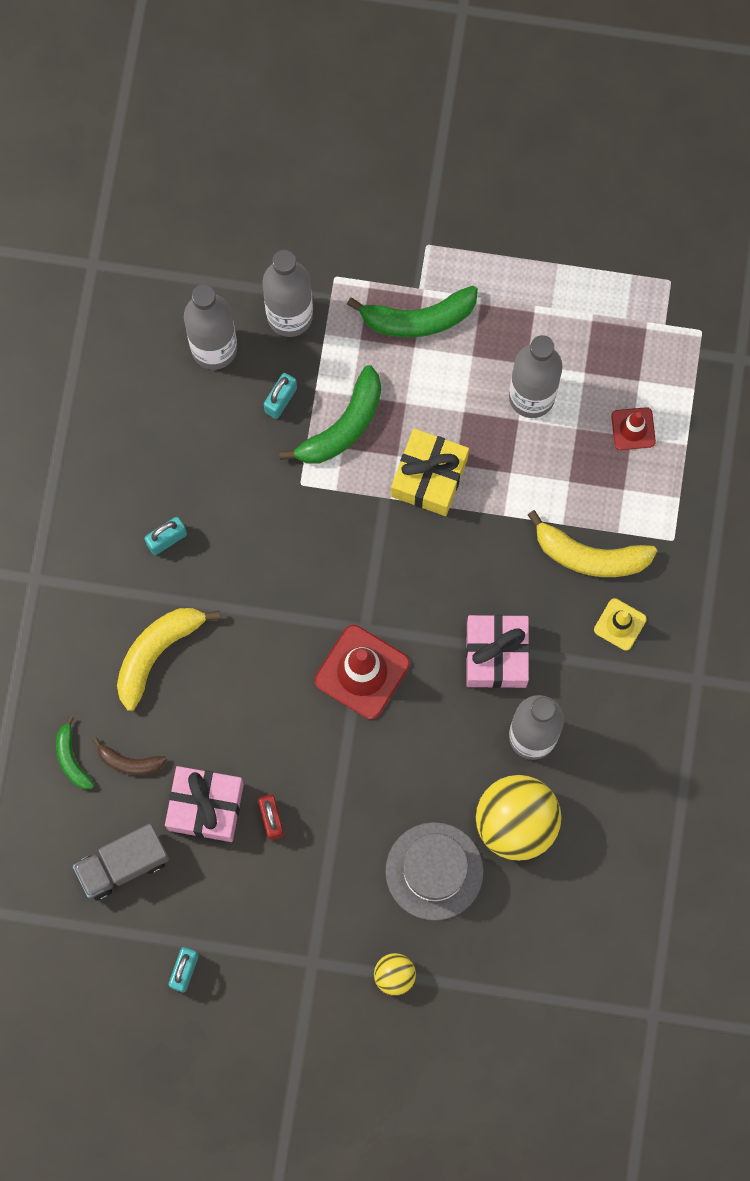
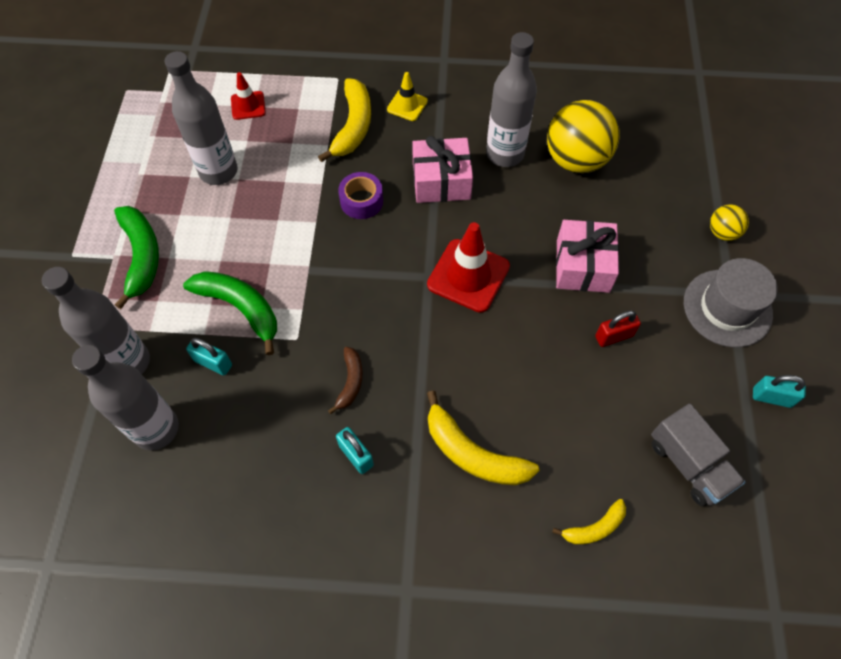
camera: 95 degrees left, 15 degrees down
green banana [56,715,94,789] -> yellow banana [552,499,626,544]
brown banana [93,737,167,775] -> brown banana moved to [328,347,363,414]
pink gift [165,766,244,842] -> pink gift moved to [556,220,619,293]
grey hat [385,822,484,921] -> grey hat moved to [684,258,778,347]
yellow gift [391,428,469,516] -> none
none -> purple tape [338,172,383,219]

